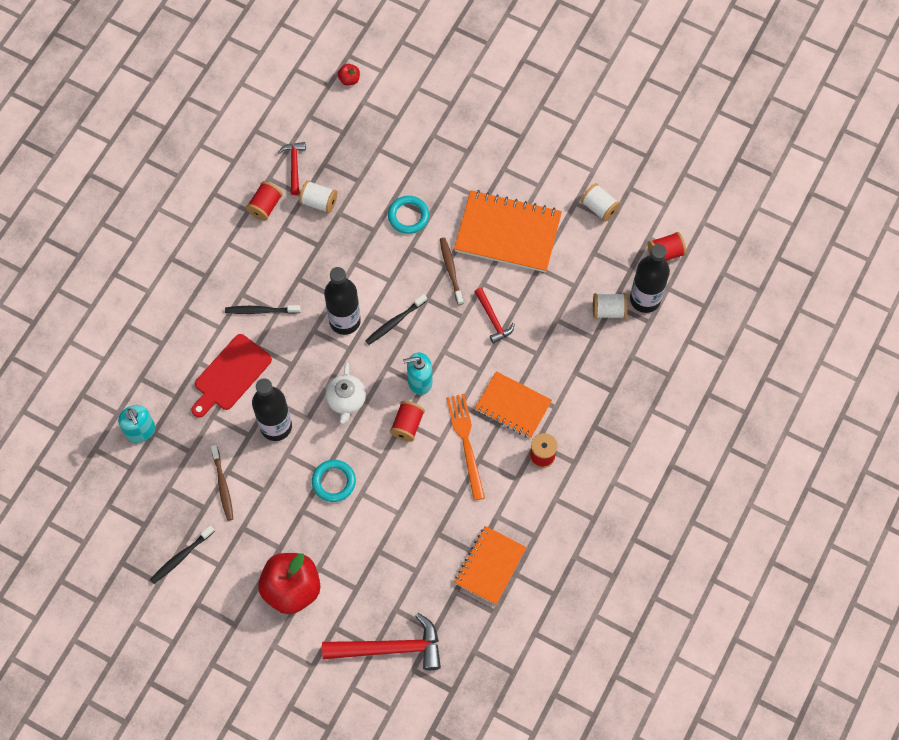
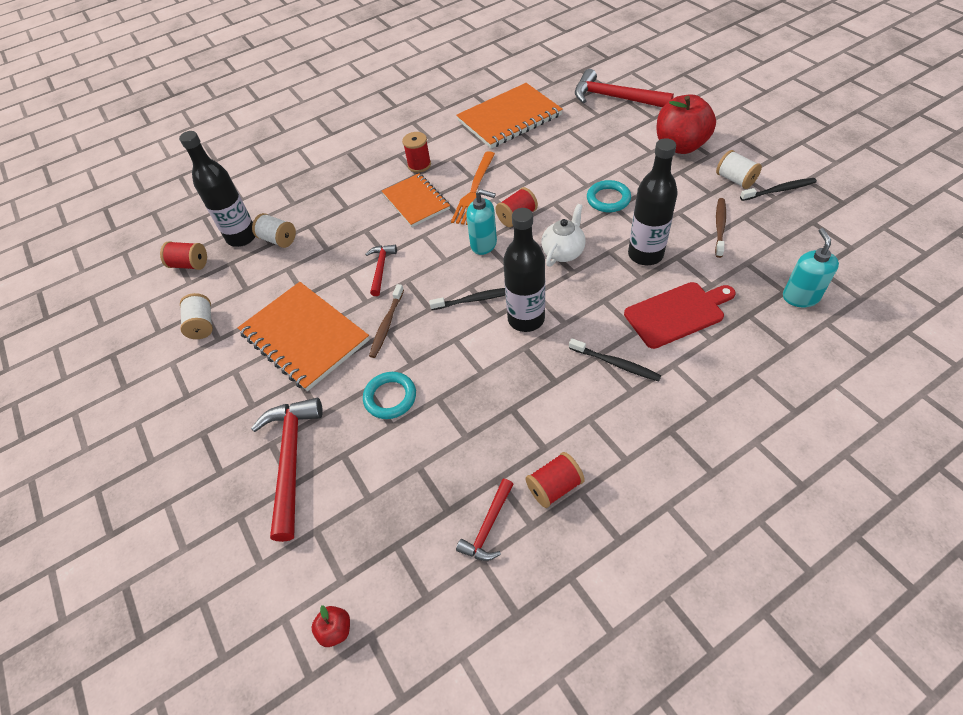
camera: 145 degrees left, 15 degrees down
white spool [299,180,337,213] -> white spool moved to [716,150,762,189]
orange notebook [454,526,527,605] -> orange notebook [456,83,563,149], size x1.54
none -> red hammer [251,398,323,542]

